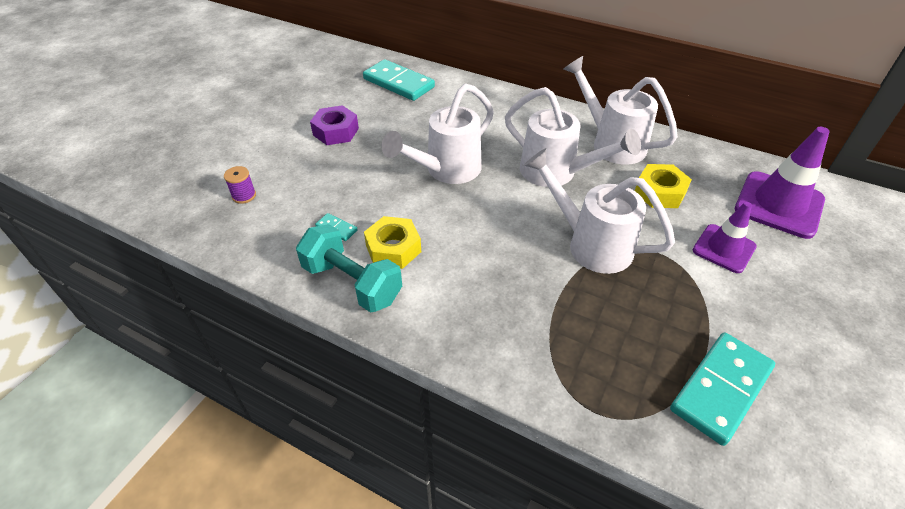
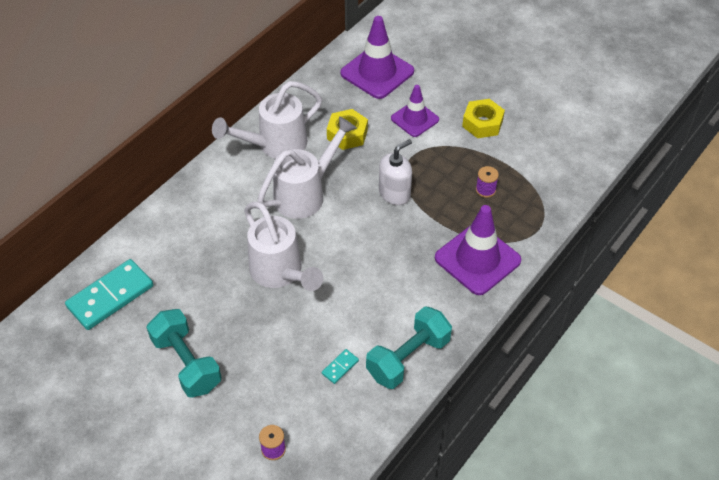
camera: 80 degrees left, 5 degrees up
purple nut [310,105,359,145] -> turquoise dumbbell [146,309,222,398]
yellow nut [364,216,421,269] -> yellow nut moved to [462,99,505,138]
white watering can [524,148,675,274] -> white soap dispenser [379,139,412,205]
turquoise domino [670,332,775,446] -> none
none -> purple traffic cone [435,205,521,295]
none -> purple spool [476,166,499,198]

